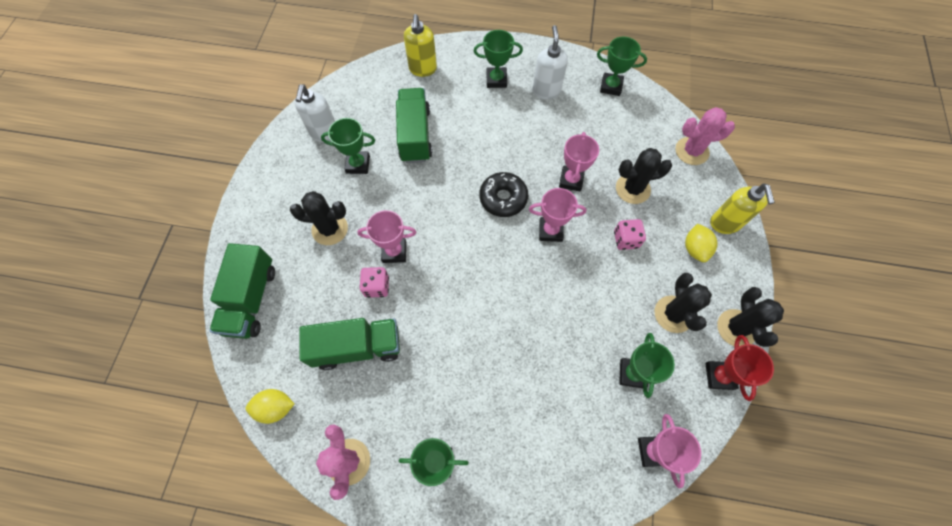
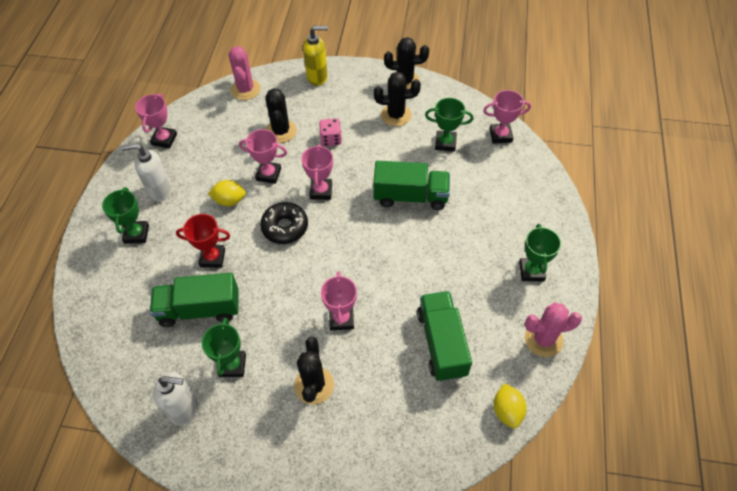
camera: 90 degrees left, 10 degrees down
green truck [210,243,275,339] -> green truck moved to [373,161,450,210]
pink dice [359,267,389,298] -> none
yellow soap dispenser [404,14,437,77] -> none
green trophy [597,37,647,96] -> pink trophy [135,93,177,148]
yellow lemon [685,224,717,262] -> yellow lemon moved to [208,180,246,206]
red trophy [705,335,774,401] -> red trophy moved to [176,214,230,268]

